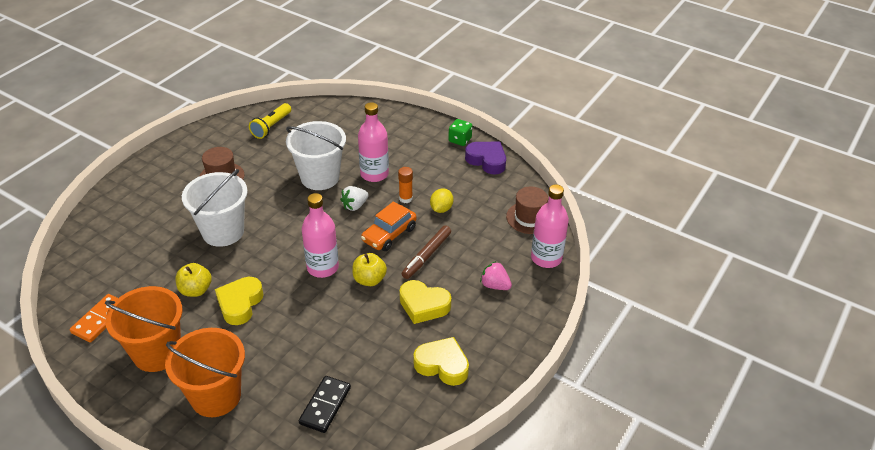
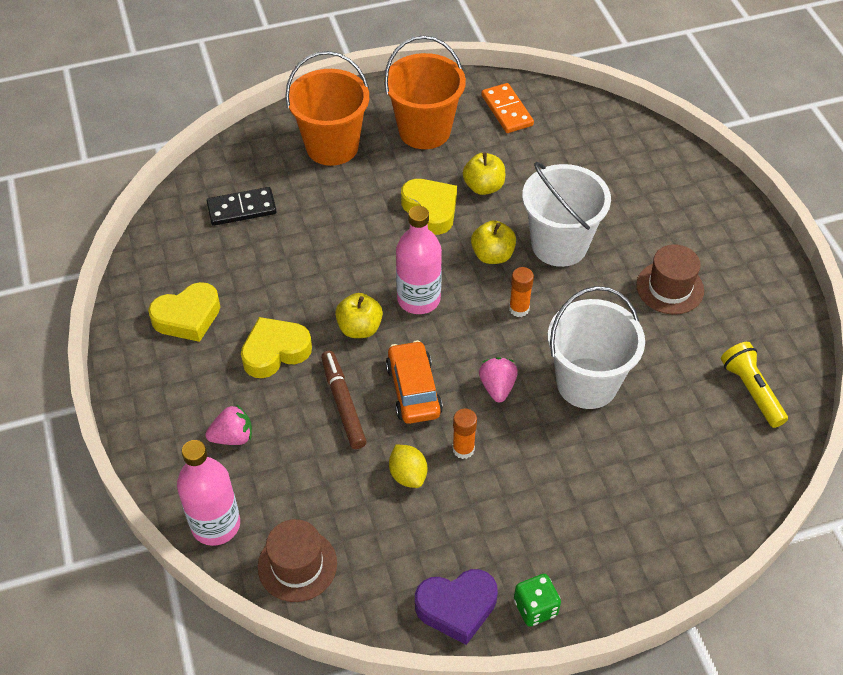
camera: 130 degrees right, 10 degrees up
black domino [299,376,351,433] -> black domino turned 75 degrees counterclockwise [207,187,277,226]
white strawberry [340,186,369,211] -> pink strawberry [479,357,518,402]
pink bottle [358,102,389,182] -> none
none -> yellow apple [471,220,516,264]
none -> orange glue stick [509,267,534,317]

